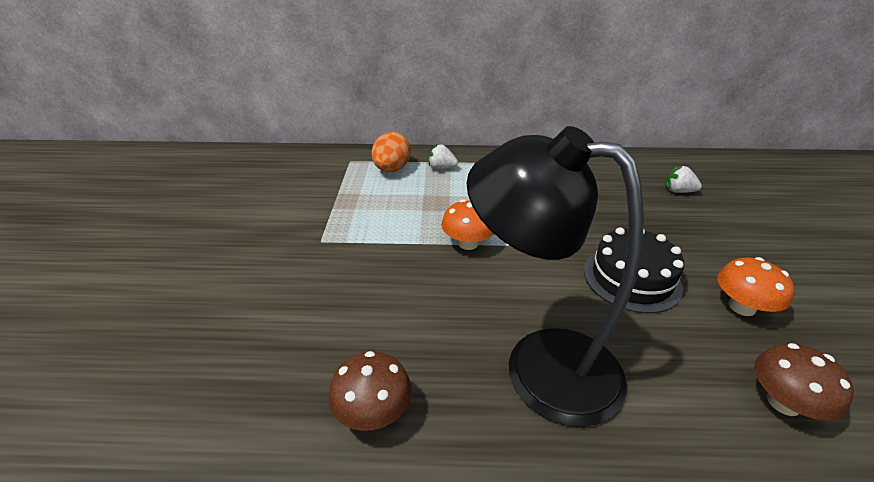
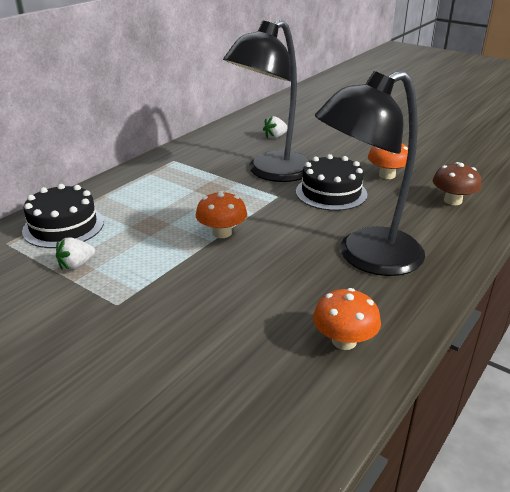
camera: 55 degrees left, 5 degrees down
brown mushroom [329,351,412,431] -> orange mushroom [313,288,381,350]
orange egg [372,132,411,172] -> black cake [22,184,104,248]
white strawberry [428,144,458,170] -> white strawberry moved to [56,237,95,270]
none -> black lamp [223,20,310,182]

